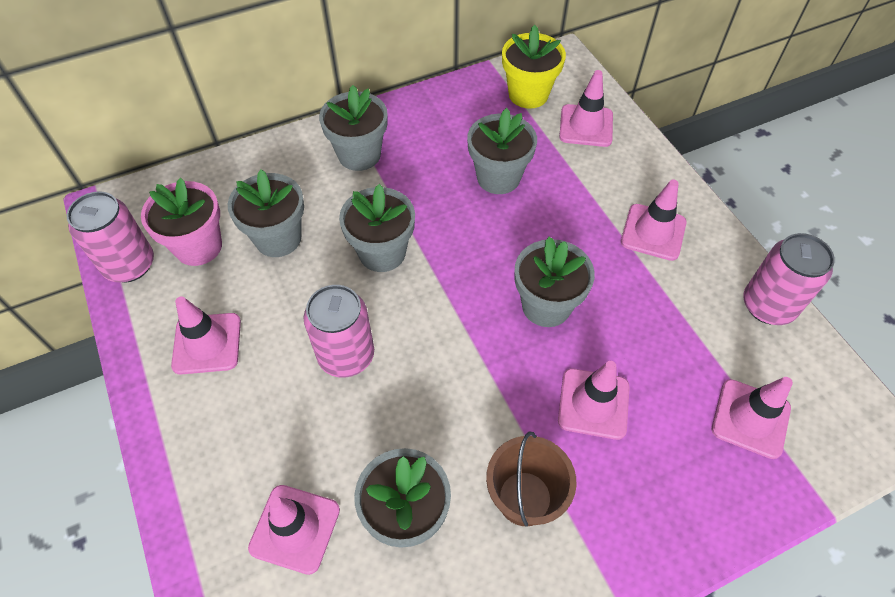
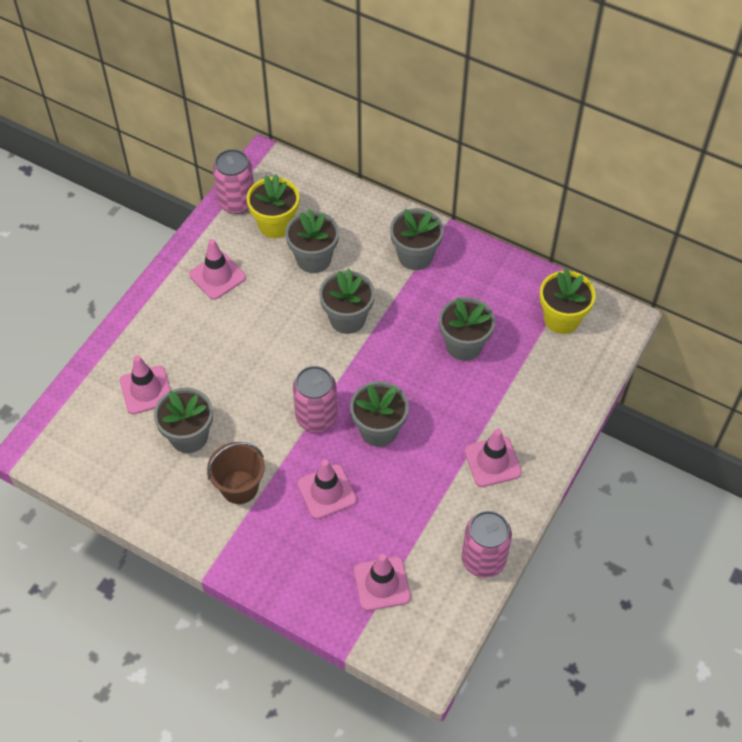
camera: 55 degrees right, 0 degrees up
pink flower pot [141,178,222,266] -> yellow flower pot [247,175,299,238]
pink can [304,285,374,378] -> pink can moved to [293,366,338,432]
pink traffic cone [559,70,613,147] -> none

